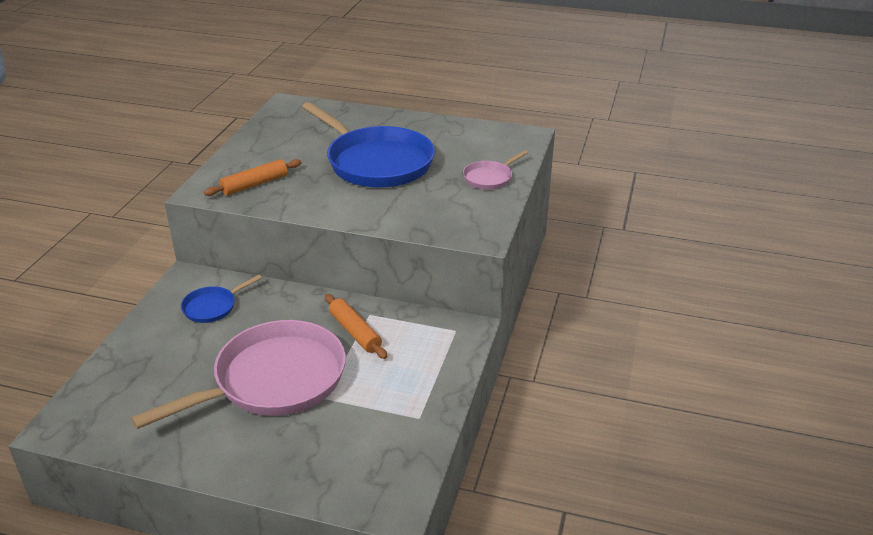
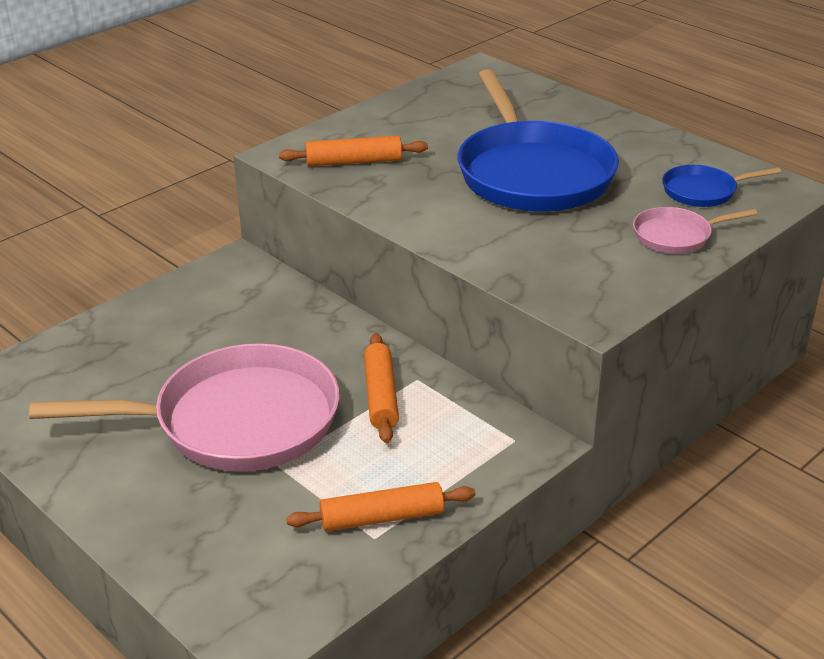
camera: 30 degrees right, 0 degrees up
blue pan [181,275,262,323] -> blue pan moved to [662,165,781,207]
none -> orange rolling pin [286,482,475,531]

